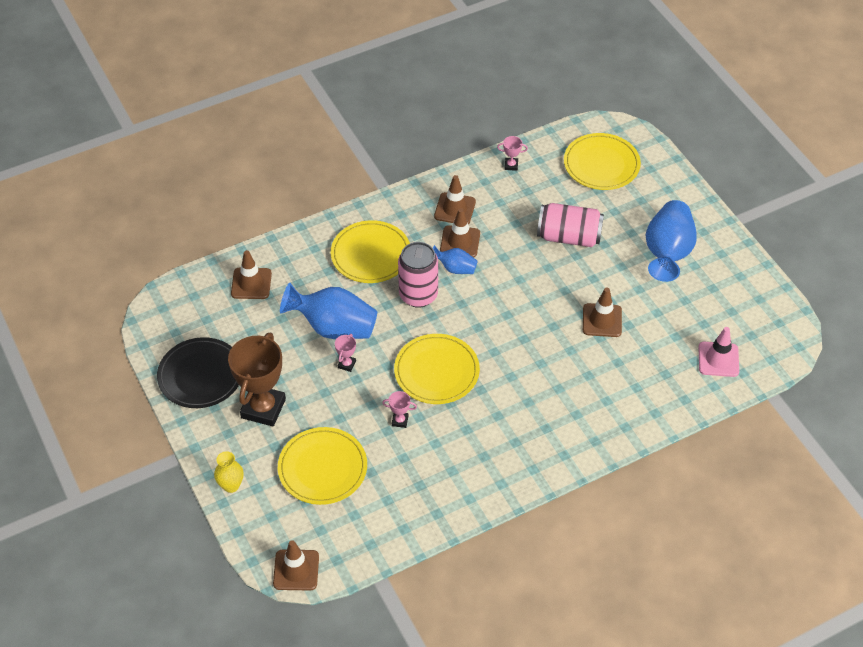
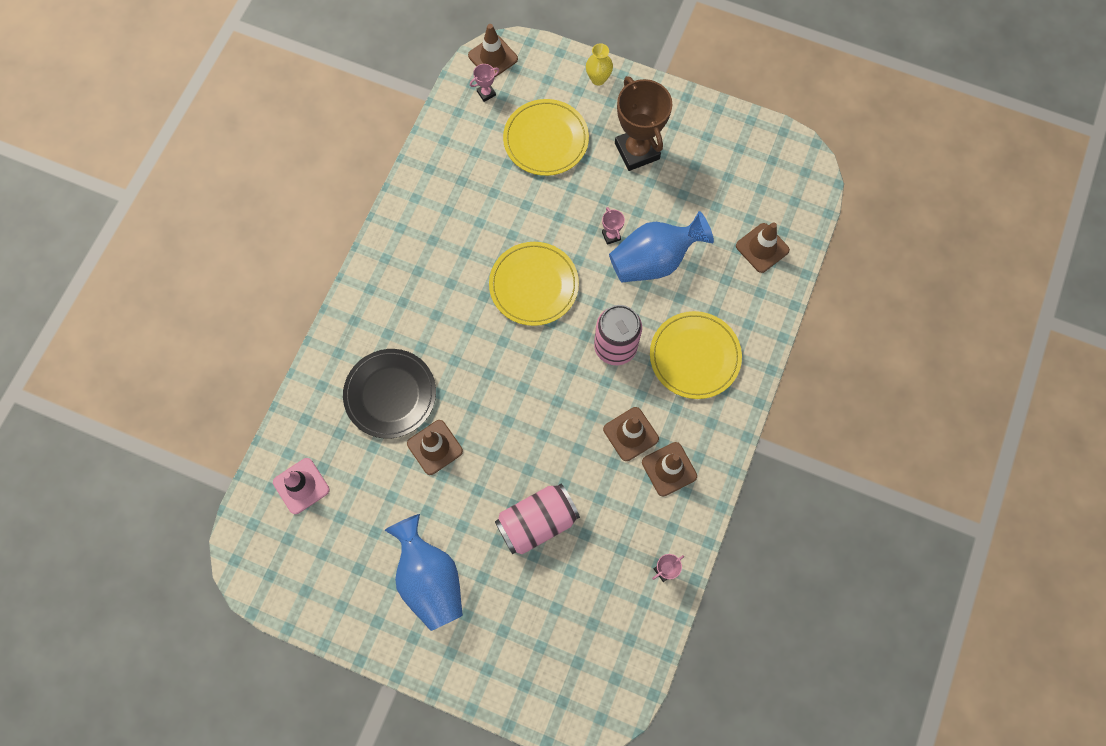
camera: 140 degrees right, 20 degrees up
black plate [157,337,239,408] -> black plate moved to [343,349,436,439]
pink trophy [382,391,417,428] -> pink trophy moved to [470,64,499,102]
blue vase [433,245,478,274] -> none
yellow plate [564,133,641,190] -> none

